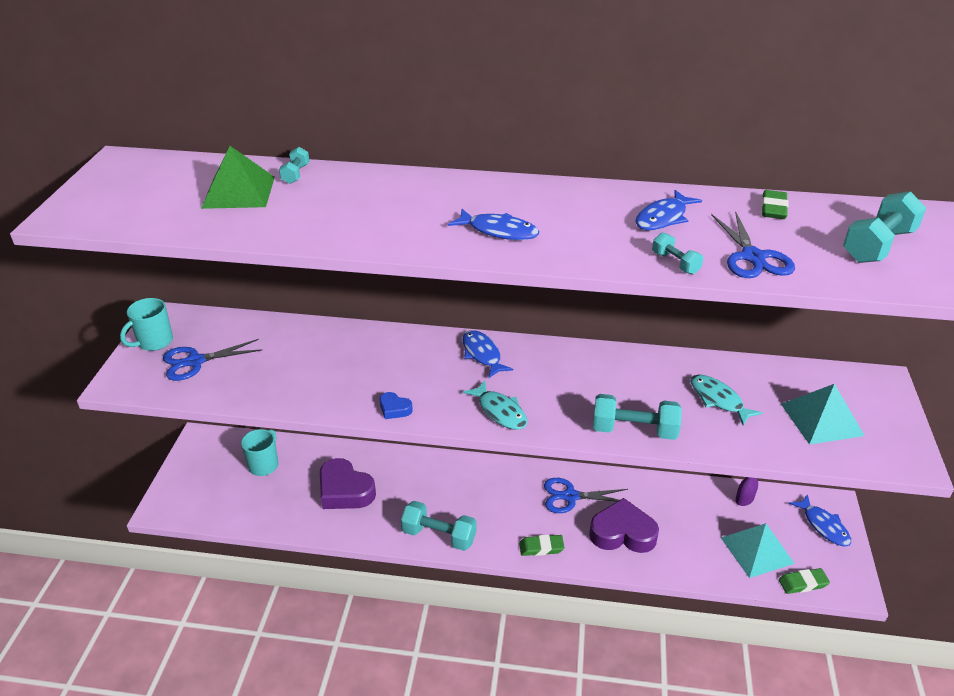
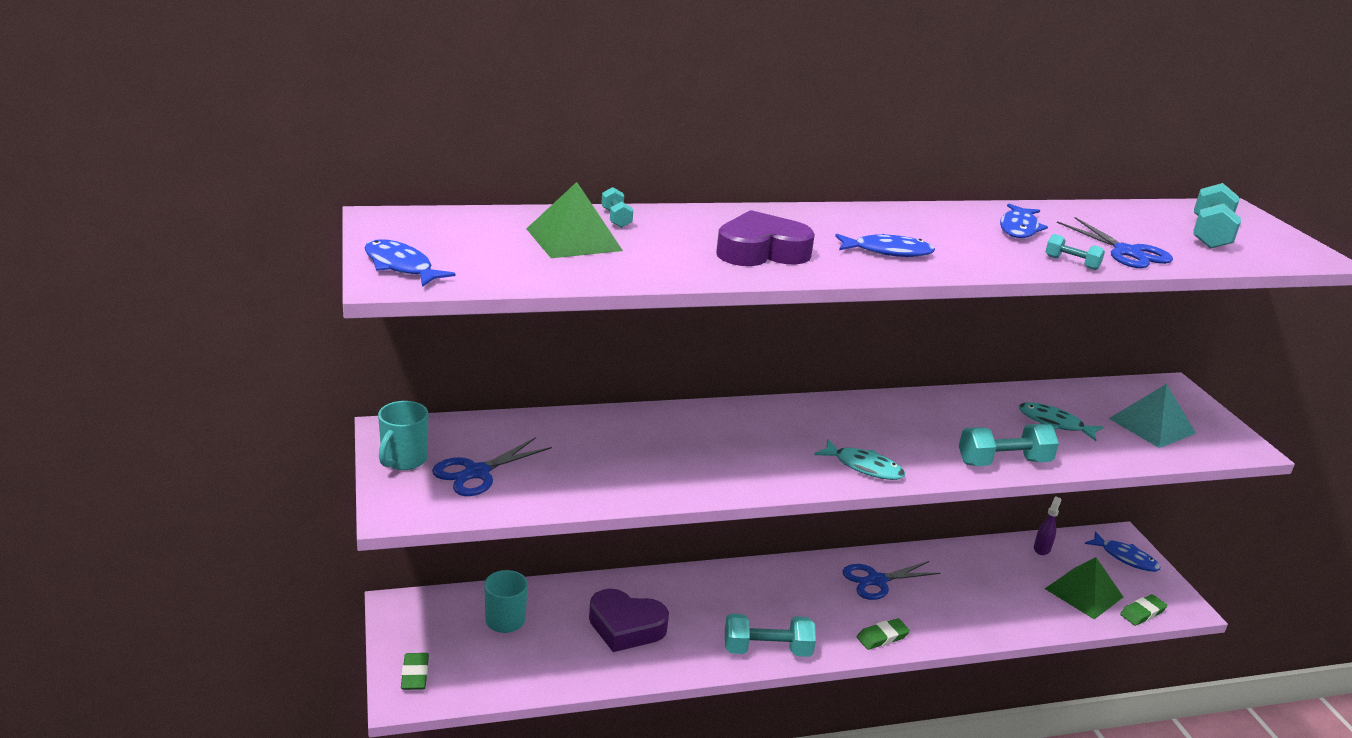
camera: 25 degrees left, 10 degrees down
blue heart [380,392,413,419] -> none
blue fish [463,330,513,378] -> blue fish moved to [365,239,456,287]
purple heart [589,498,659,553] -> purple heart moved to [716,210,815,266]
turquoise pyramid [721,523,795,578] -> green pyramid [1045,557,1123,619]
green eraser [762,190,788,219] -> green eraser moved to [401,653,429,690]

